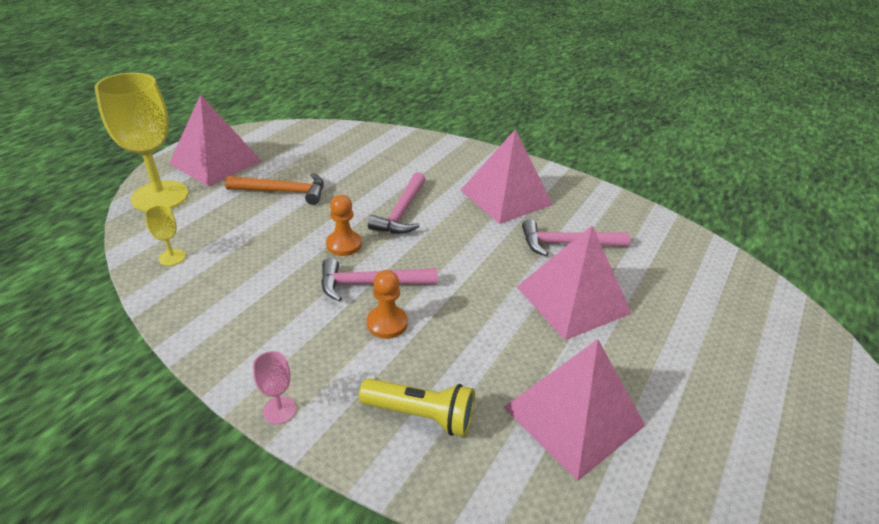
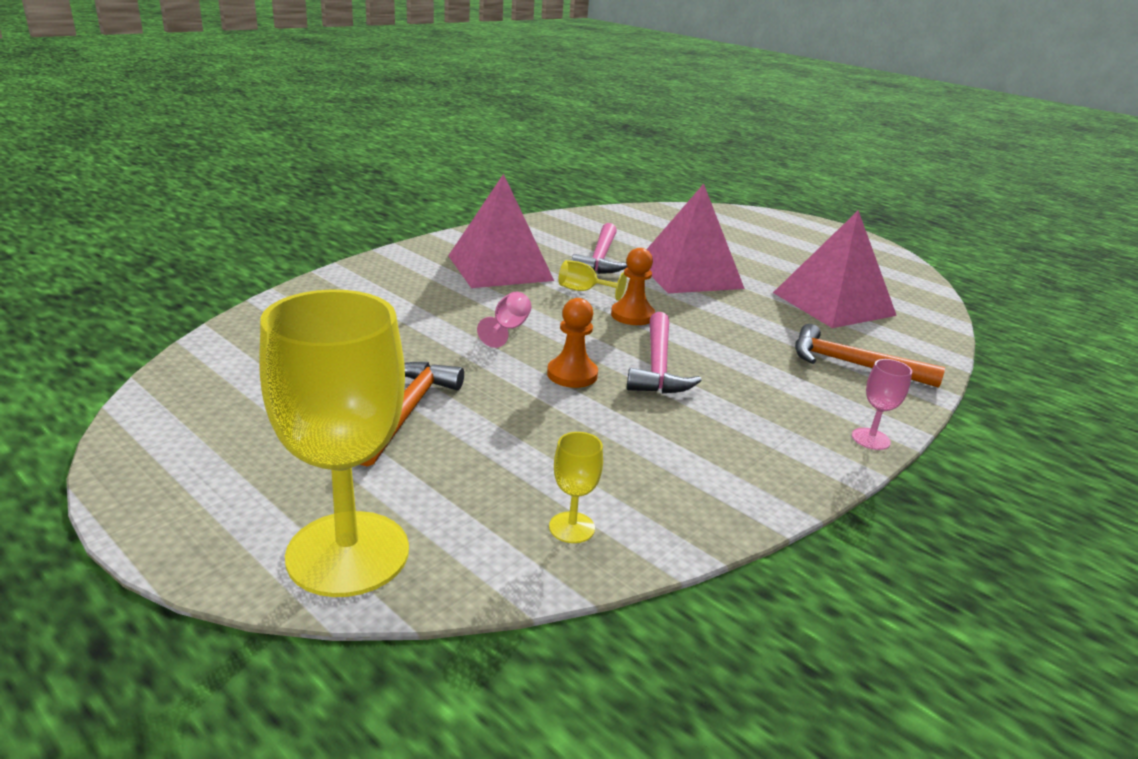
camera: 80 degrees left, 10 degrees down
pink pyramid [169,94,261,187] -> none
yellow flashlight [359,378,475,436] -> orange hammer [795,324,945,388]
orange pawn [366,270,408,339] -> orange pawn moved to [611,248,655,325]
pink hammer [368,172,426,234] -> pink goblet [477,292,531,348]
none -> yellow goblet [558,260,627,301]

